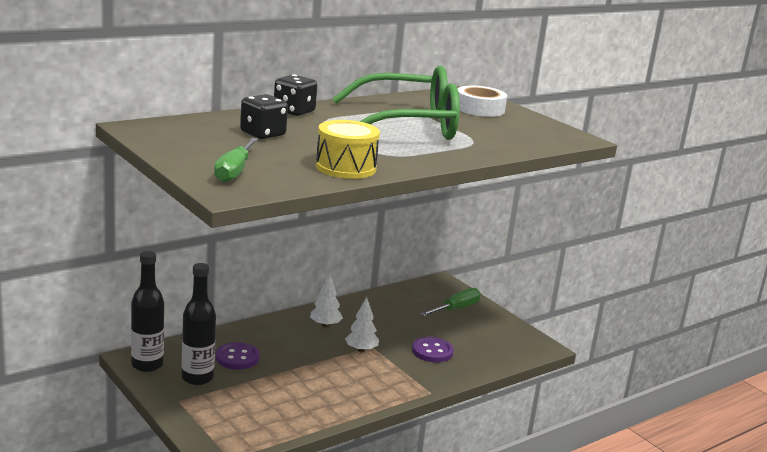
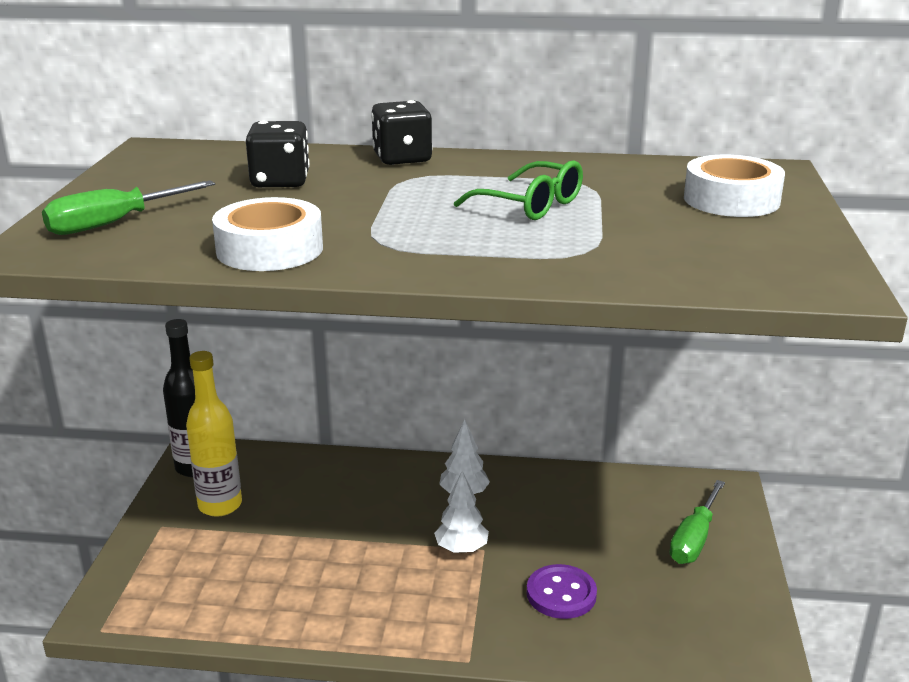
camera: 45 degrees right, 5 degrees up
black bottle [182,263,216,385] -> yellow bottle [186,351,242,517]
purple button [216,342,259,370] -> none
yellow drum [316,120,380,179] -> white tape [212,197,323,271]
green glasses [332,66,460,140] -> green glasses [454,160,583,220], size x0.46
green screwdriver [420,288,481,316] -> green screwdriver turned 120 degrees clockwise [669,480,725,564]

